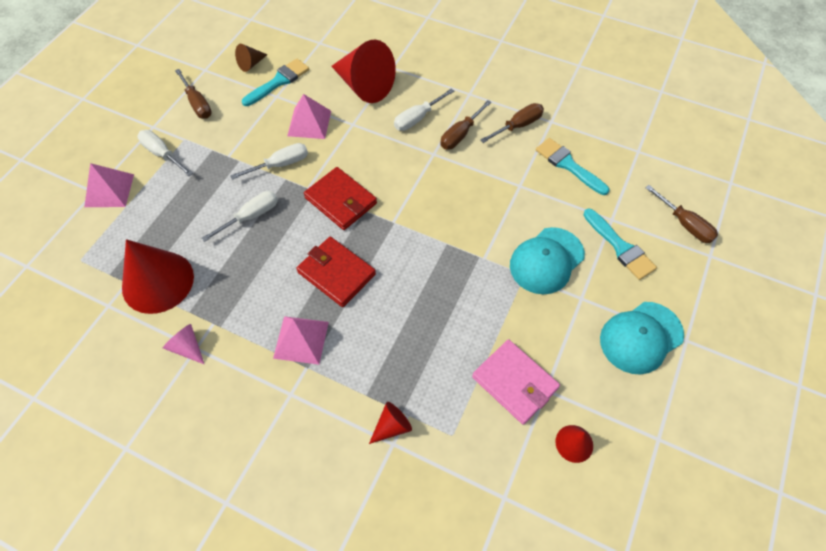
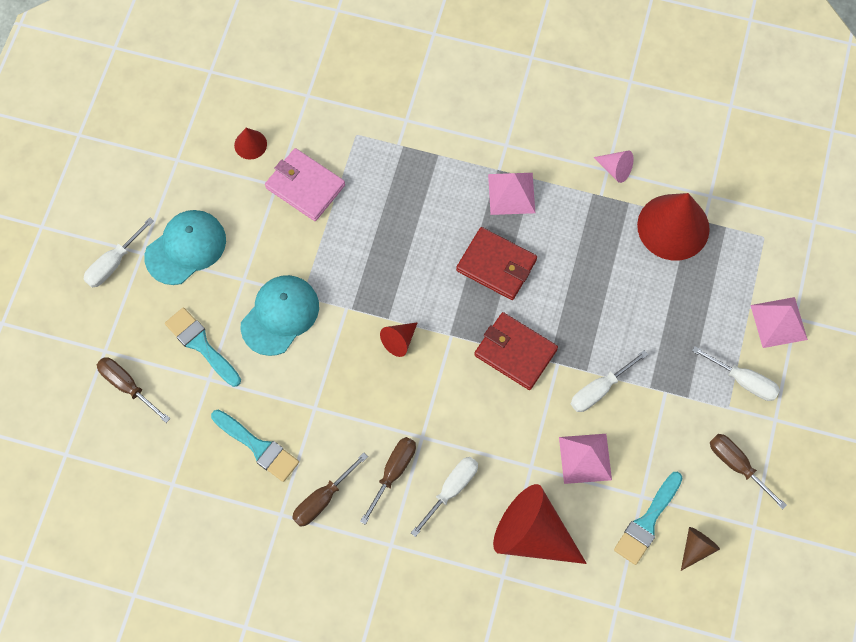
camera: 170 degrees right, 10 degrees up
white screwdriver [202,191,278,242] -> white screwdriver moved to [84,218,154,288]
red cone [369,402,412,444] -> red cone moved to [380,322,418,357]

